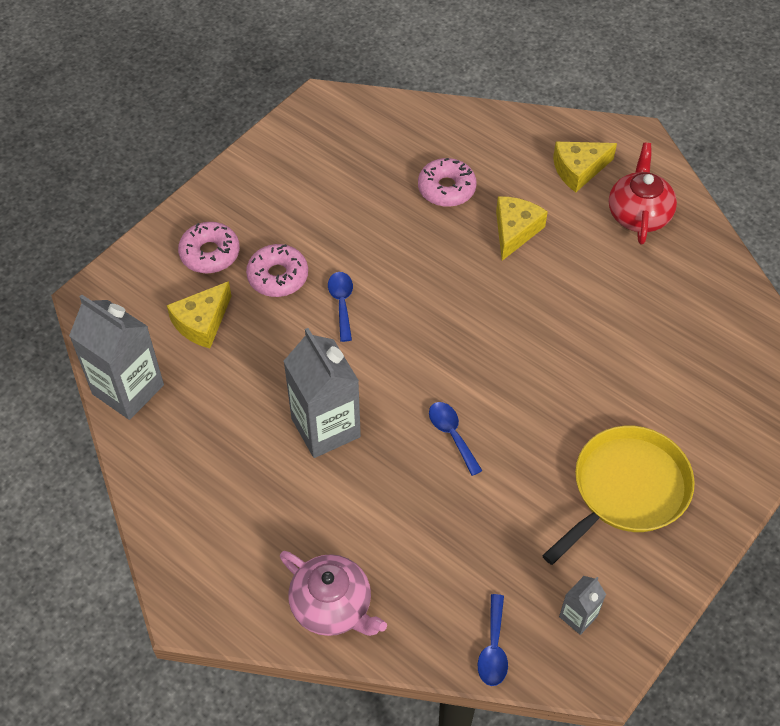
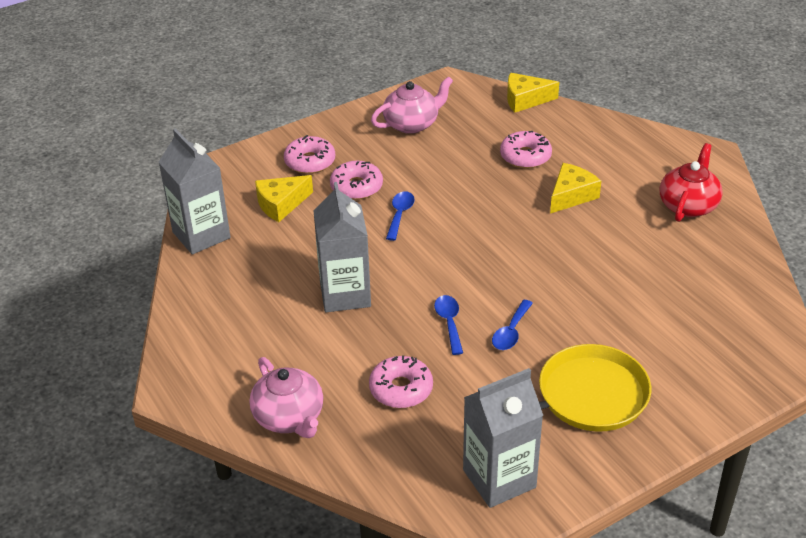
camera: 20 degrees right, 15 degrees down
blue spoon [478,594,508,686] -> blue spoon moved to [492,300,533,350]
yellow cheese [553,141,617,192] -> yellow cheese moved to [507,73,559,113]
grey carton [559,576,606,635] -> grey carton [463,368,543,508], size x2.06
none -> pink donut [369,355,433,408]
none -> pink teapot [371,76,453,134]

